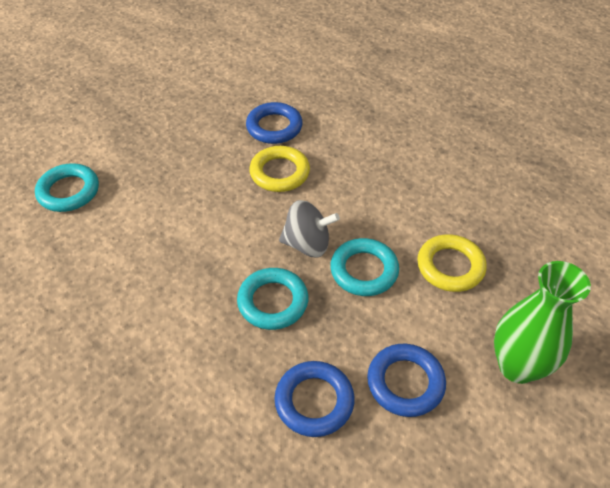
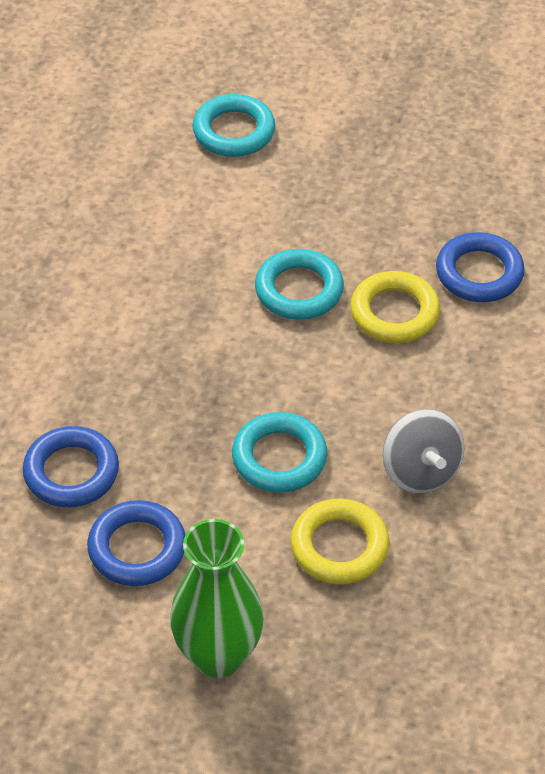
camera: 65 degrees right, 0 degrees up
turquoise ring [237,268,308,330] -> turquoise ring moved to [255,249,344,320]
grey spinning top [279,200,340,257] -> grey spinning top moved to [383,409,464,493]

